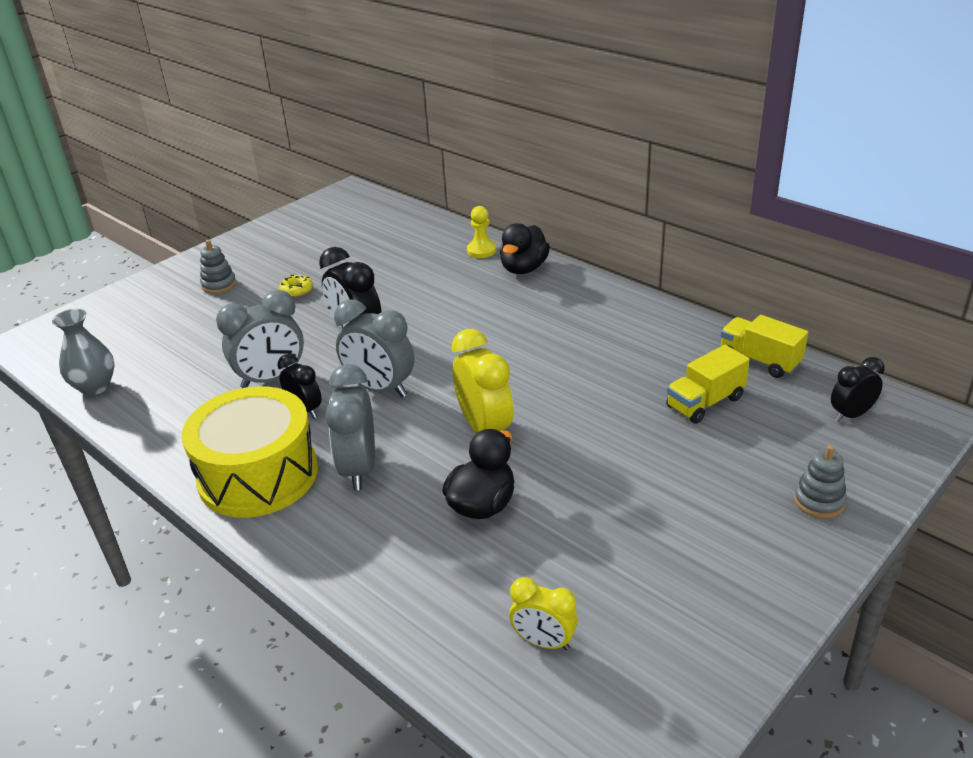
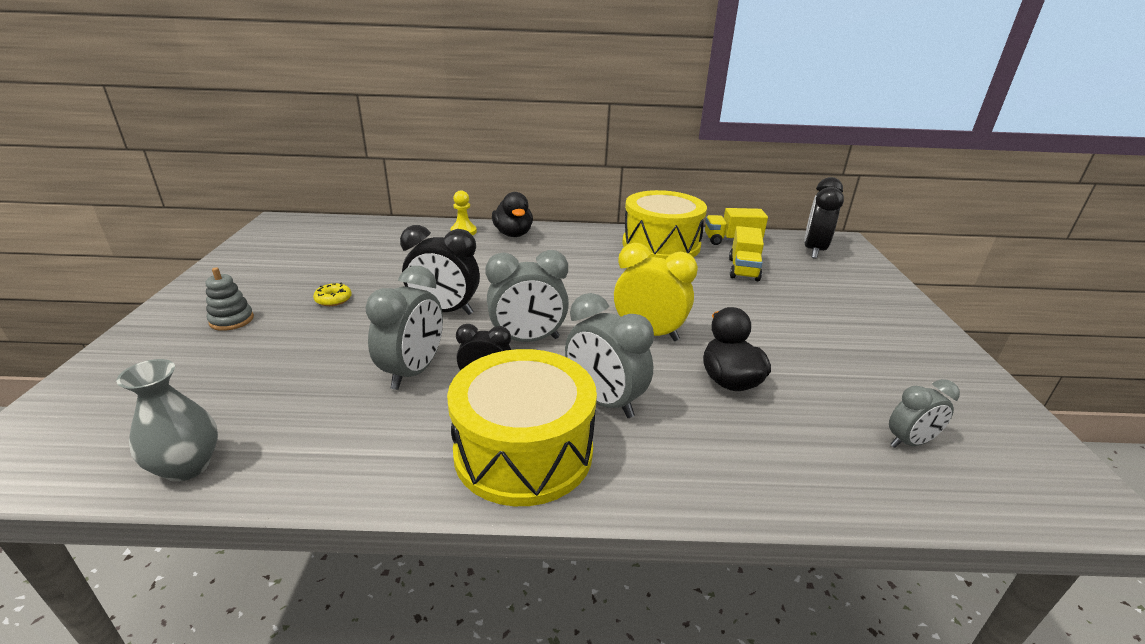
camera: 45 degrees left, 5 degrees down
yellow clock [509,577,578,650] -> grey clock [889,379,960,448]
grey stacking toy [794,445,847,518] -> none
black clock [831,357,885,422] -> black clock [804,177,844,259], size x1.64
none -> yellow drum [622,190,707,259]

